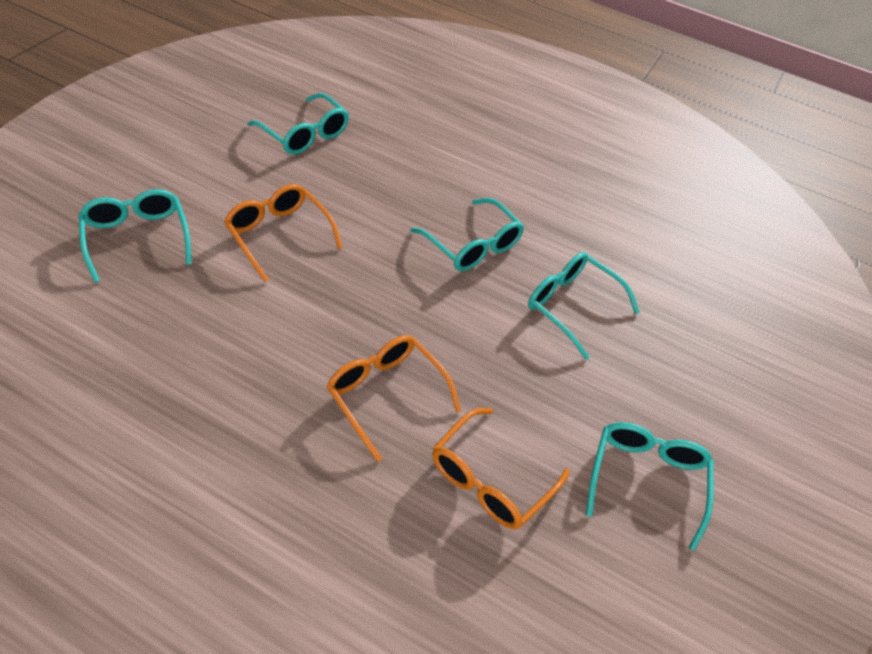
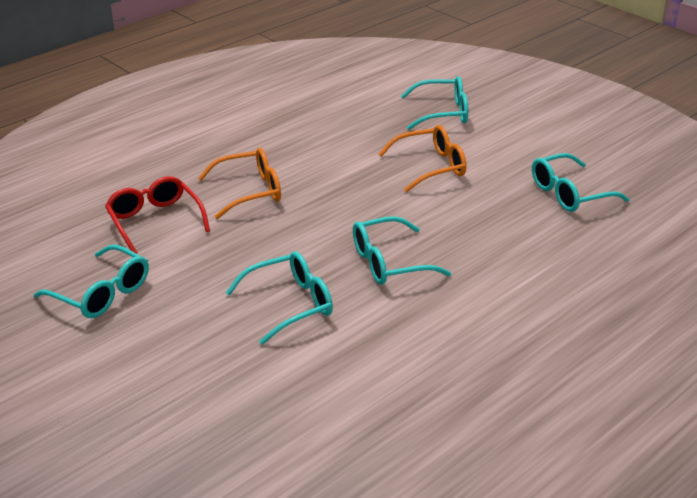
camera: 115 degrees right, 15 degrees down
orange glasses [432,408,570,529] -> red glasses [105,176,210,254]

